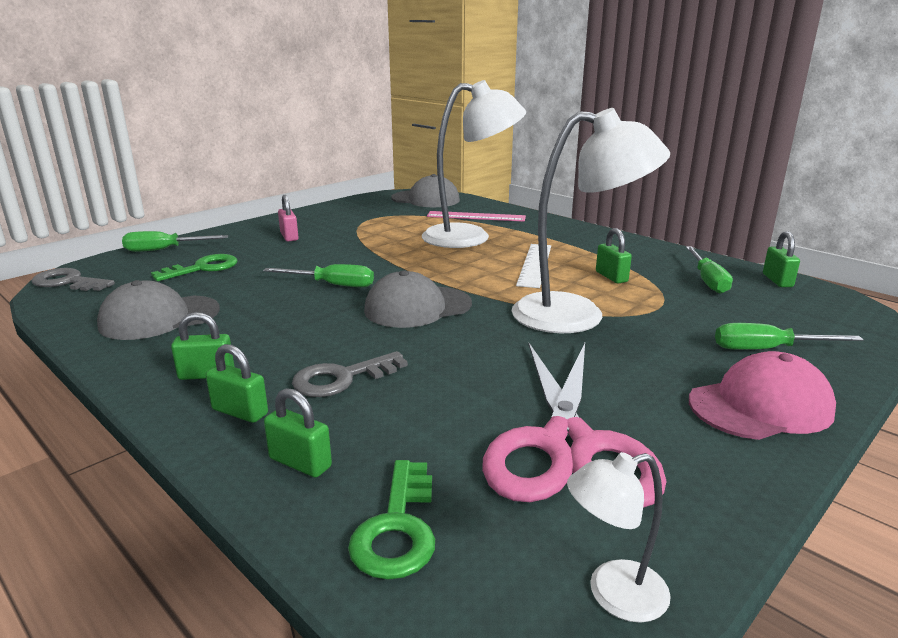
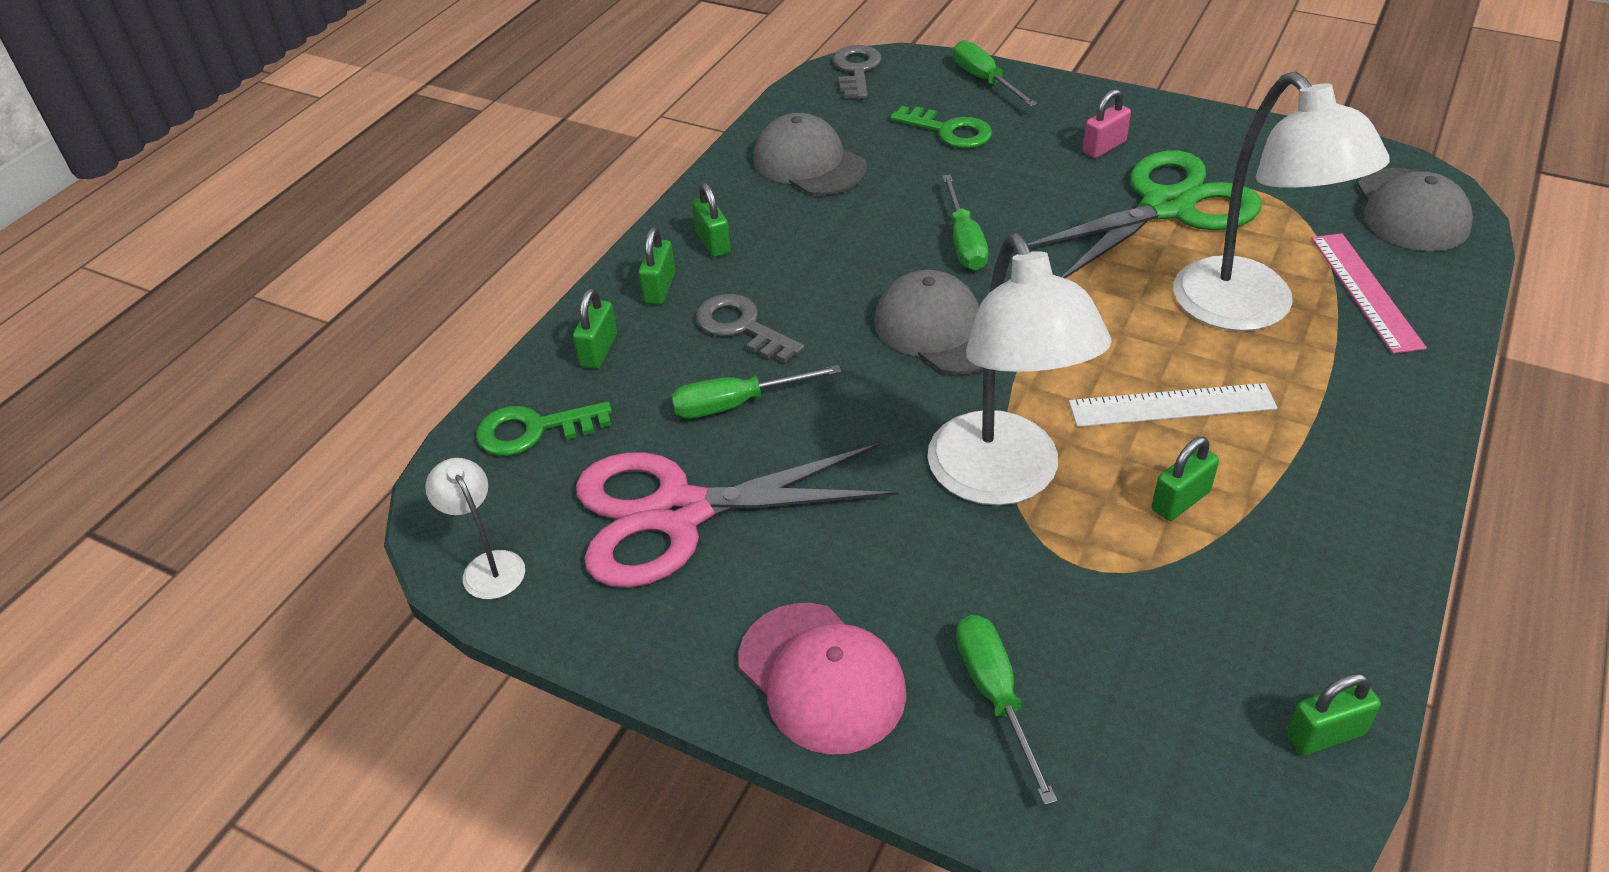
camera: 75 degrees right, 20 degrees up
green screwdriver [686,247,733,294] -> green screwdriver moved to [671,365,841,418]
none -> green scissors [1028,150,1262,278]

